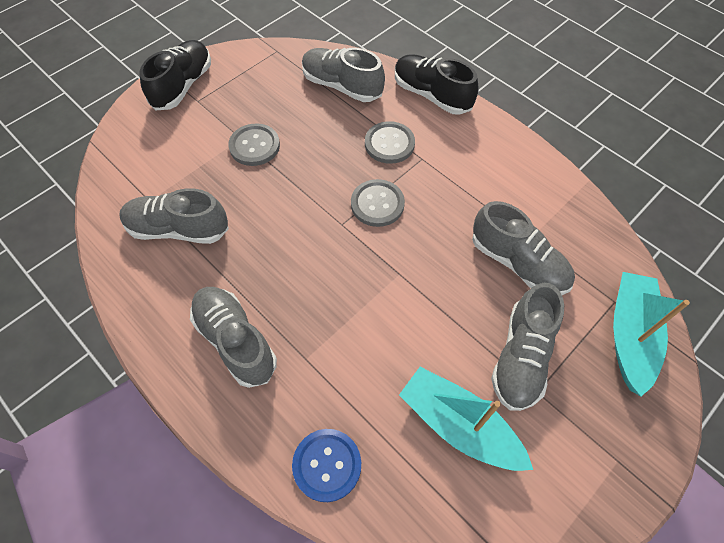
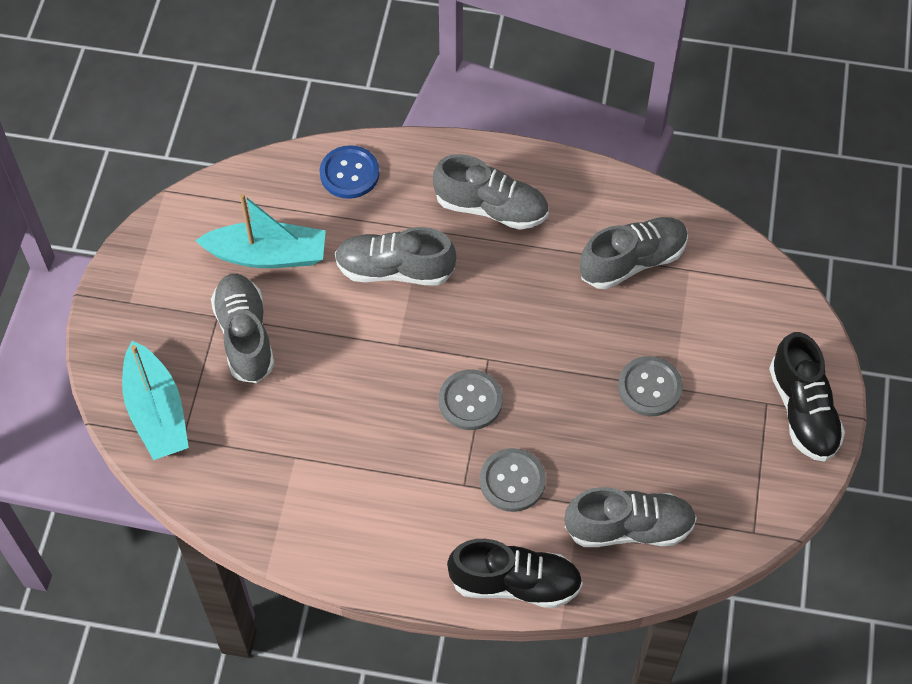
camera: 145 degrees right, 0 degrees up
grey shoe [472,201,575,295] -> grey shoe moved to [335,227,456,286]

